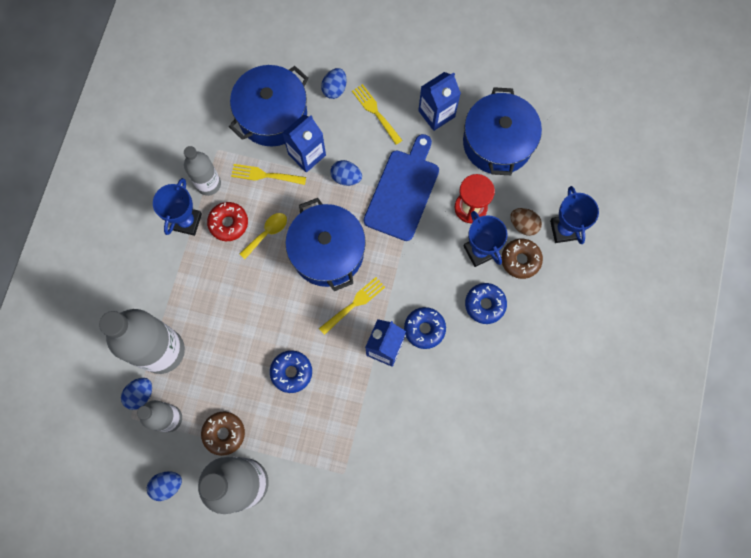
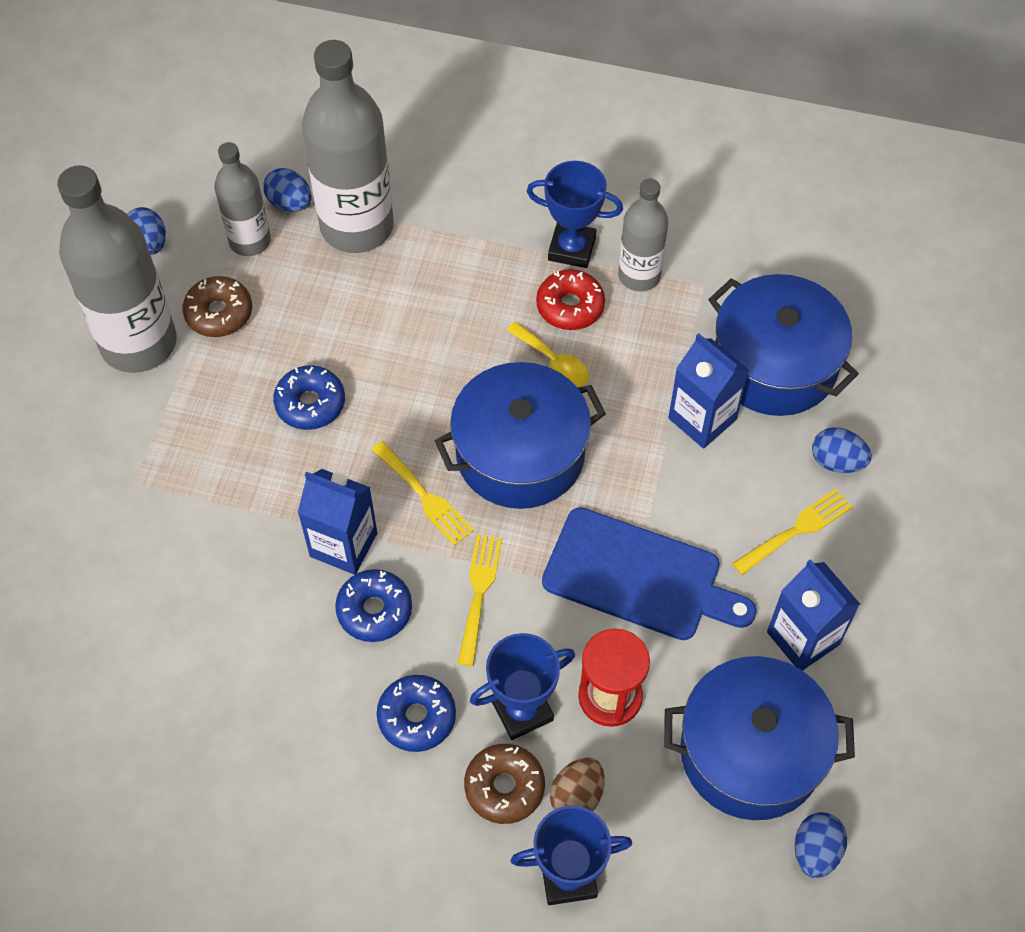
camera: 90 degrees right, 15 degrees down
yellow fork [231,164,306,185] -> yellow fork moved to [458,534,502,666]
blue egg [330,160,362,186] -> blue egg moved to [795,812,847,878]

